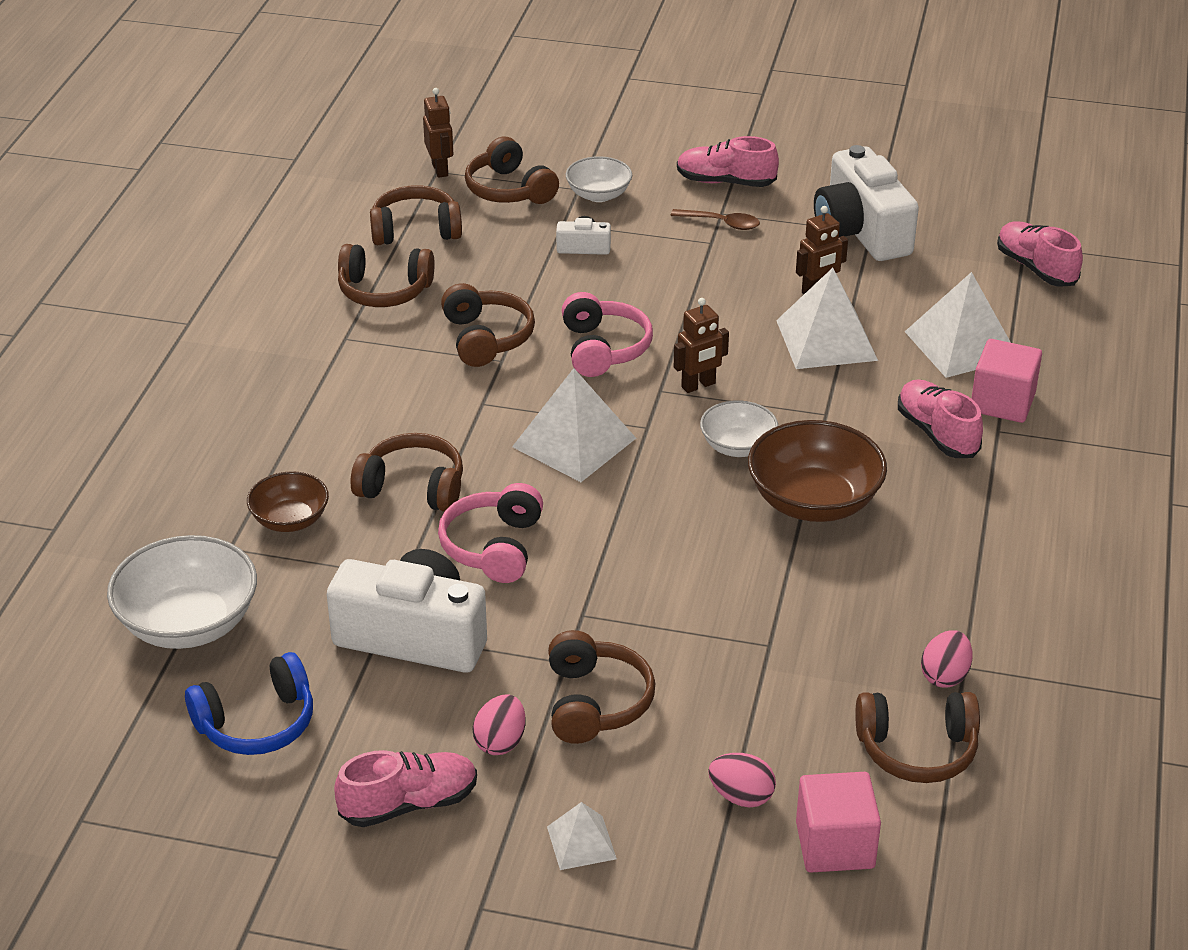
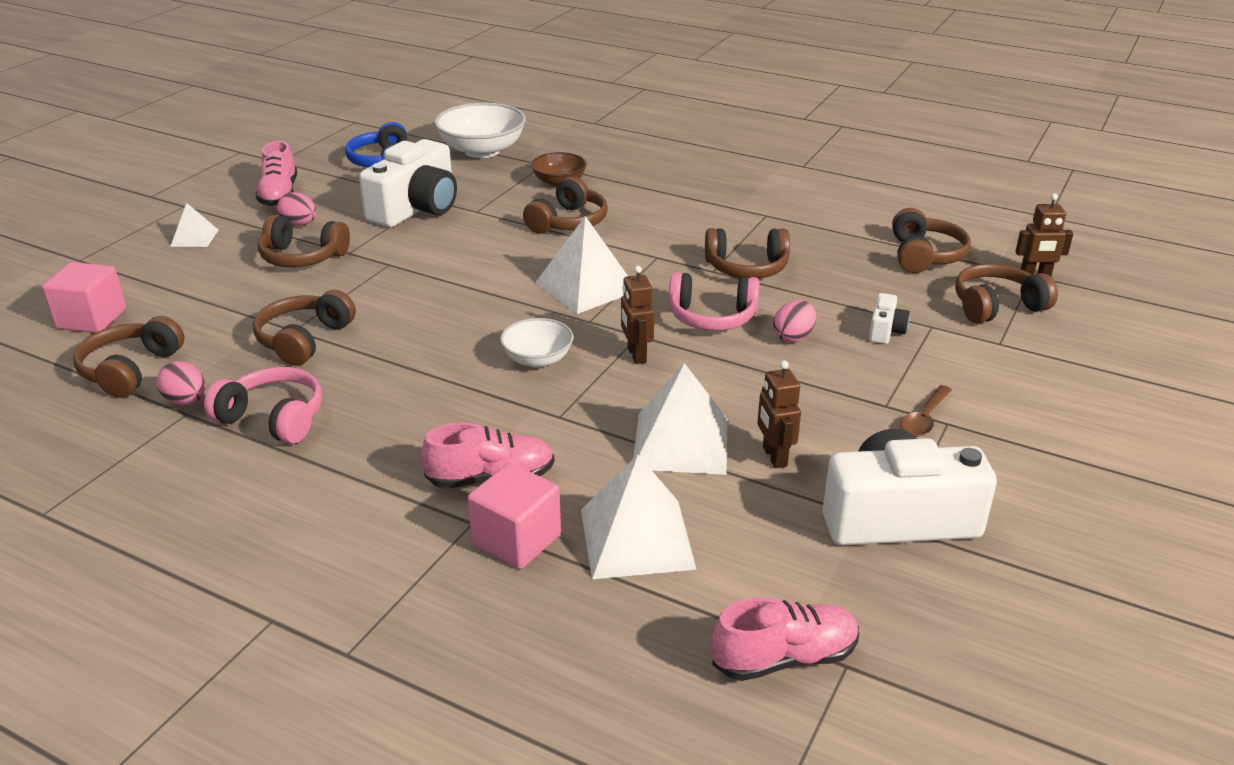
camera: 105 degrees right, 5 degrees down
brown headphones [338,244,435,307] -> brown headphones moved to [253,290,356,366]
pink headphones [438,483,543,583] -> pink headphones moved to [204,367,322,444]
white bowl [566,156,632,202] -> none
pink shoe [677,136,779,187] -> none
pink egg [708,753,776,808] -> pink egg moved to [773,300,816,343]
brown bowl [748,420,887,522] -> none

